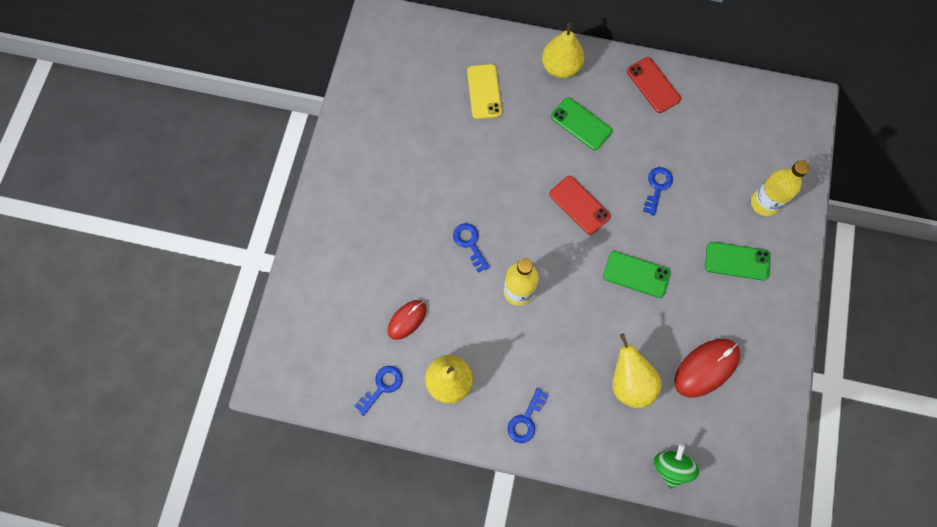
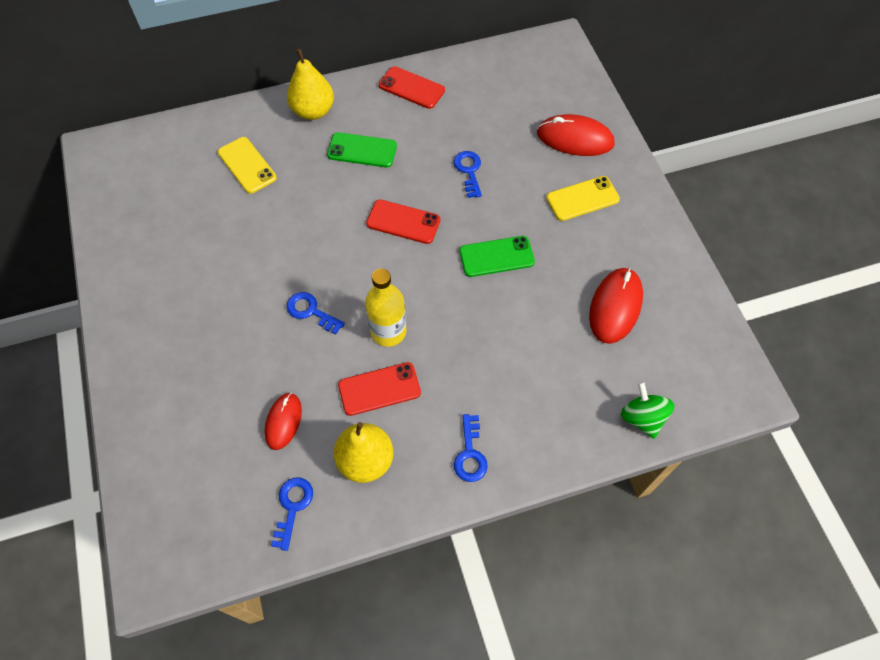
camera: 30 degrees left, 10 degrees down
yellow pear [613,333,662,409] -> none
green phone [705,242,770,281] -> yellow phone [546,176,620,221]
yellow bottle [751,160,809,216] -> red mouse [537,114,615,156]
none -> red phone [338,362,421,416]

